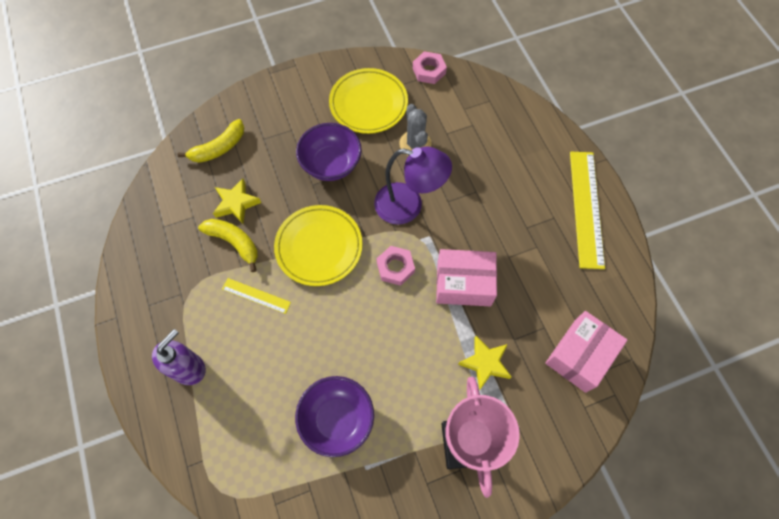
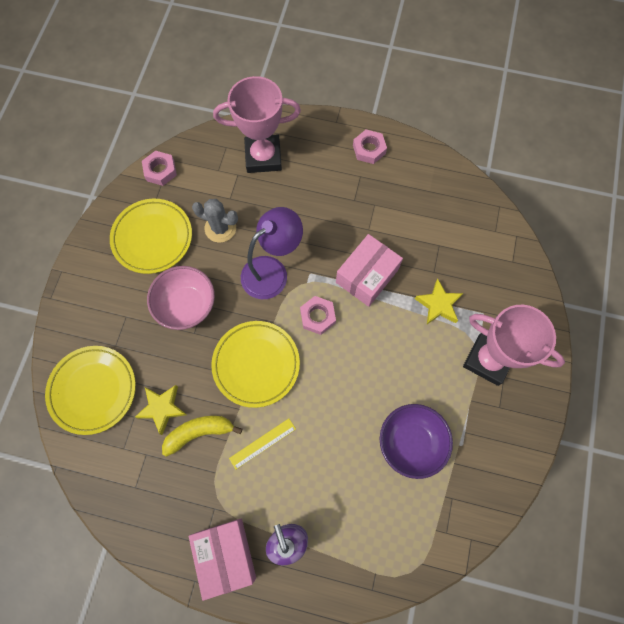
camera: 55 degrees left, 5 degrees up
yellow banana [177,119,244,163] -> yellow plate [45,346,136,435]
purple bowl [296,123,362,181] -> pink bowl [147,266,215,330]
pink box [545,311,627,393] -> pink box moved to [189,519,256,601]
yellow ruler [570,152,605,269] -> pink nut [353,130,387,164]
none -> pink trophy [213,76,301,173]

